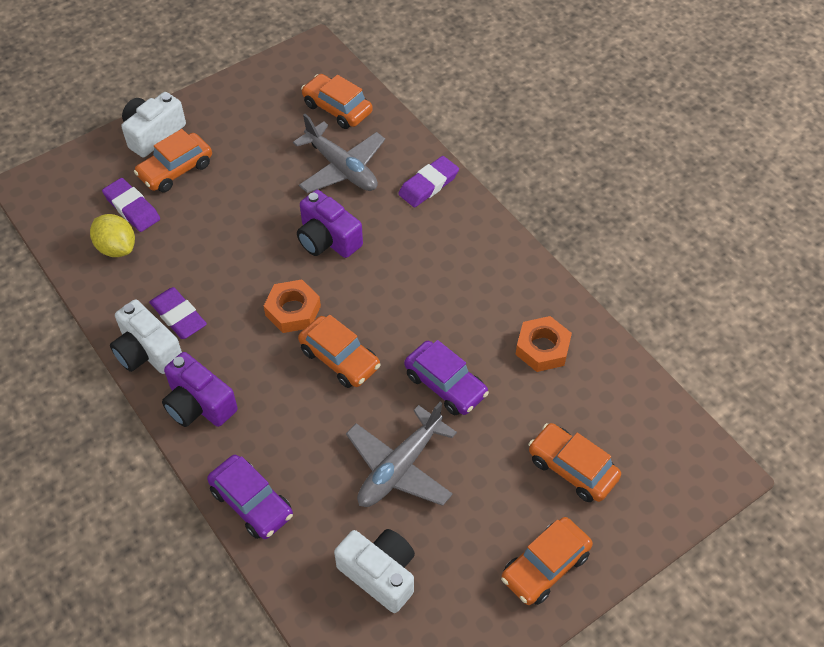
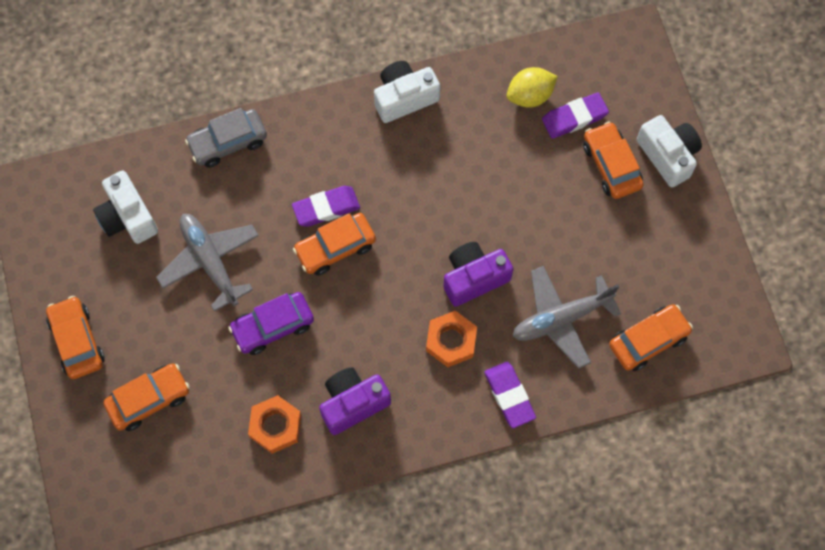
camera: 110 degrees right, 15 degrees up
purple eraser [149,287,207,339] -> purple eraser moved to [292,186,360,227]
purple camera [162,352,238,427] -> purple camera moved to [319,367,391,435]
purple car [207,455,293,539] -> grey car [185,108,267,168]
orange nut [264,280,321,333] -> orange nut moved to [426,311,477,367]
white camera [334,529,415,613] -> white camera turned 90 degrees clockwise [93,171,158,244]

